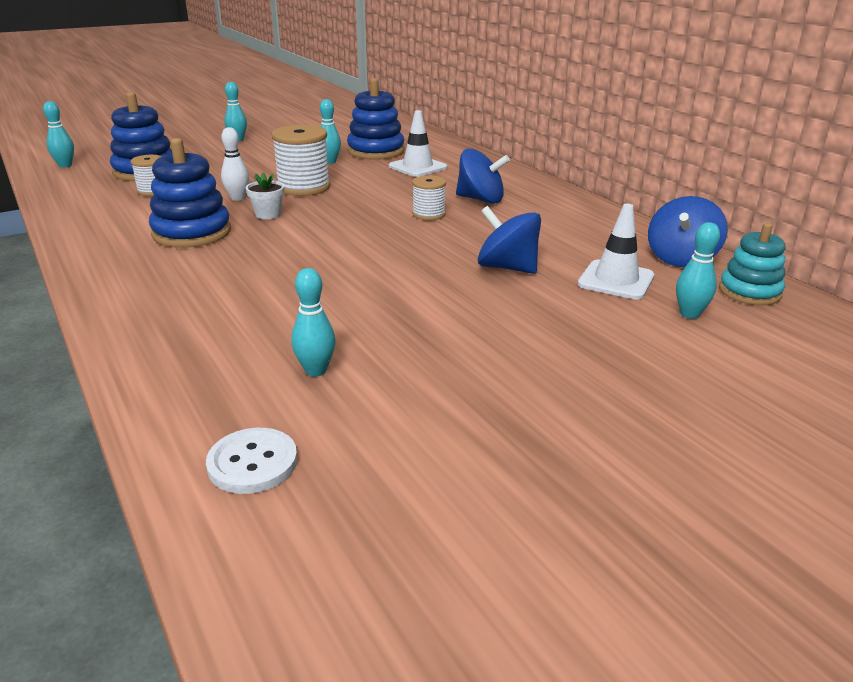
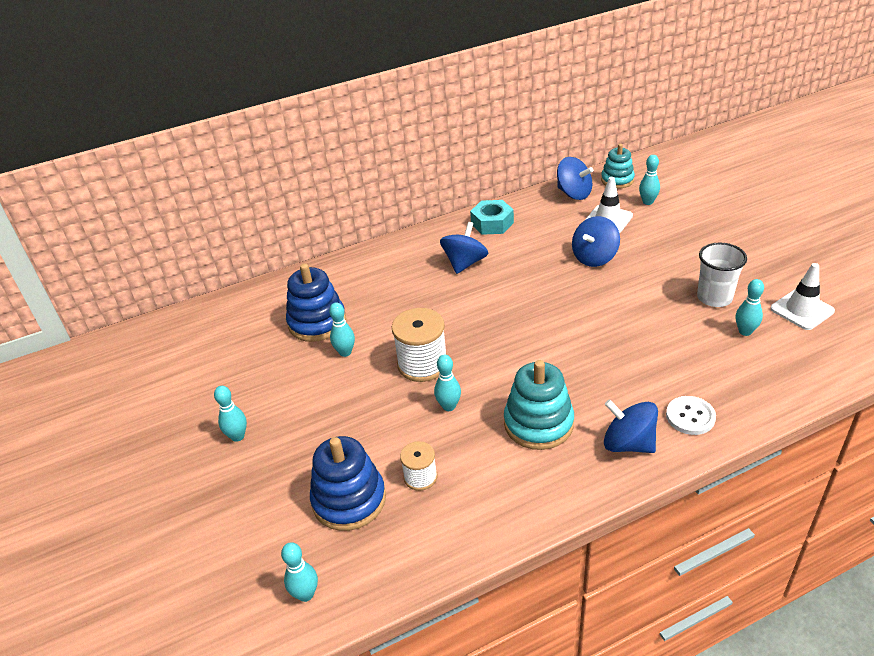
camera: 80 degrees left, 10 degrees up
blue stacking toy [149,138,231,248] -> turquoise stacking toy [504,360,574,450]
white button [206,428,297,494] -> white button moved to [666,396,716,435]
white bowling pin [221,127,249,201] -> turquoise bowling pin [434,355,461,411]
white flower pot [246,172,285,219] -> none
white traffic cone [389,110,447,177] -> white traffic cone moved to [770,263,835,330]
white spool [412,175,446,220] -> none
none -> turquoise nut [470,200,514,235]
none -> blue spinning top [604,399,658,453]
none -> white cup [697,243,747,307]

